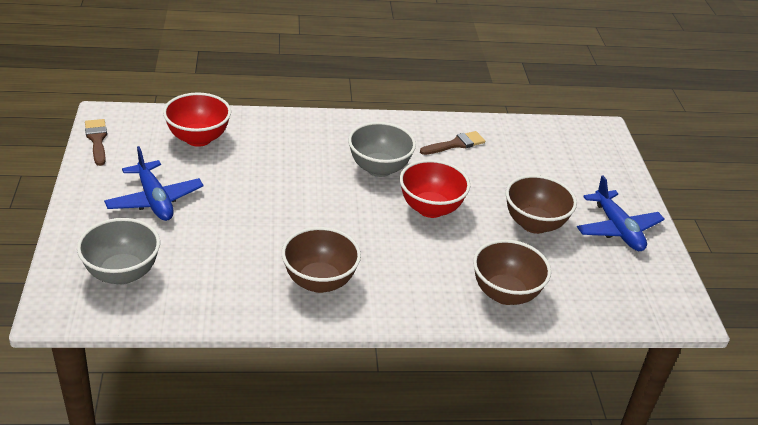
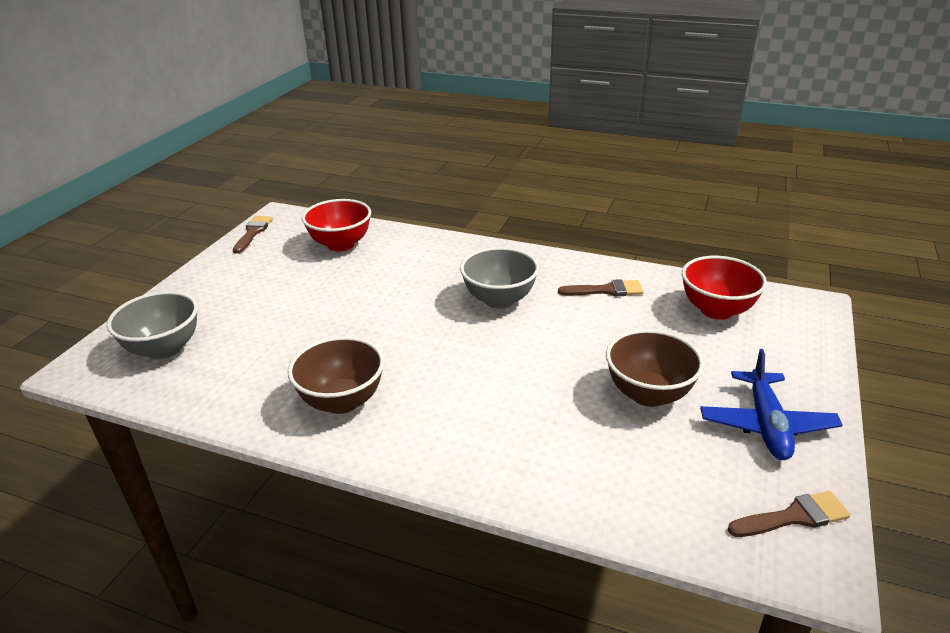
camera: 30 degrees right, 5 degrees down
blue plane [104,146,204,221] -> none
red bowl [400,160,470,218] -> red bowl moved to [682,256,767,320]
brown bowl [473,240,551,305] -> none
none -> brown brush [728,491,851,537]

